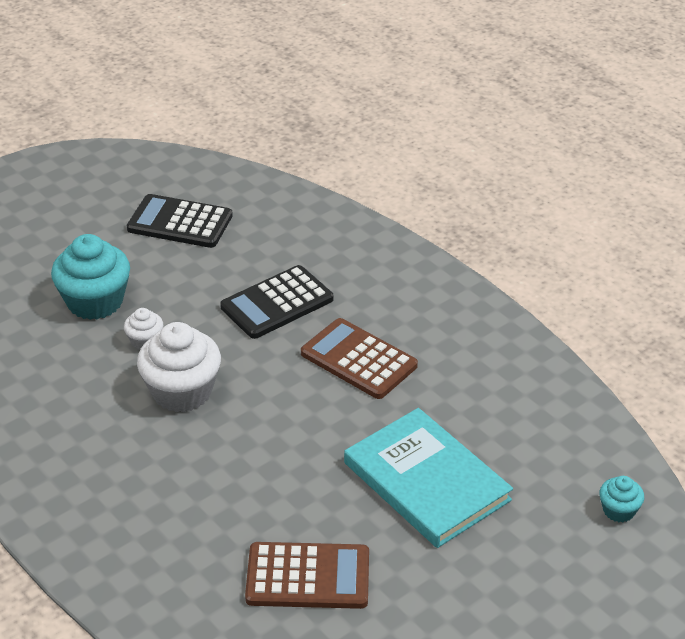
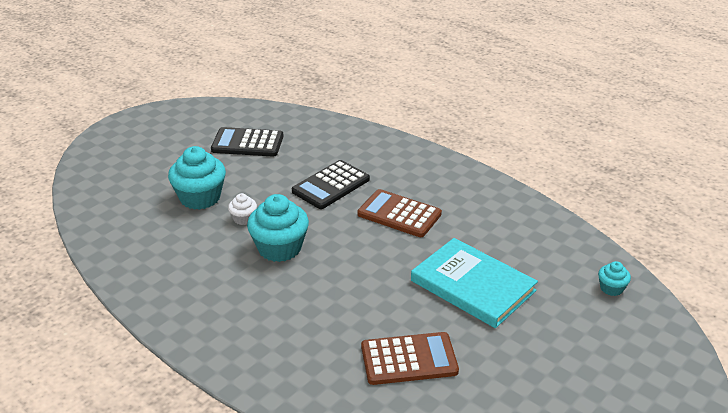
camera: 10 degrees left, 5 degrees down
white cupcake [137,322,221,412] -> turquoise cupcake [247,194,309,262]

